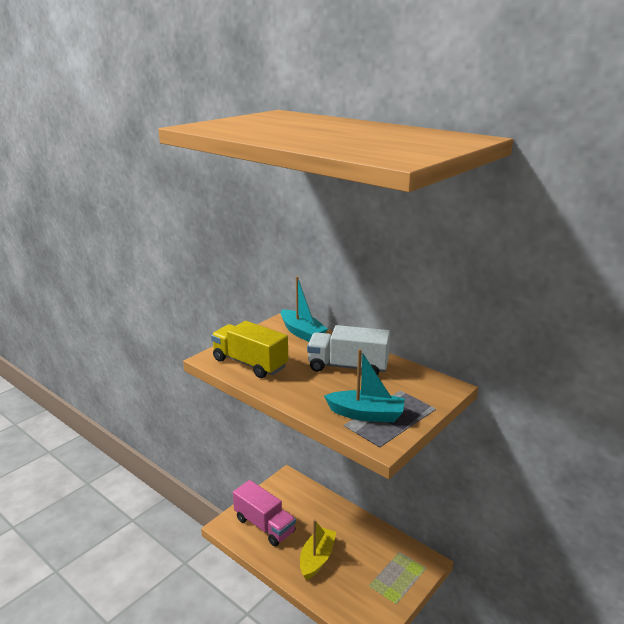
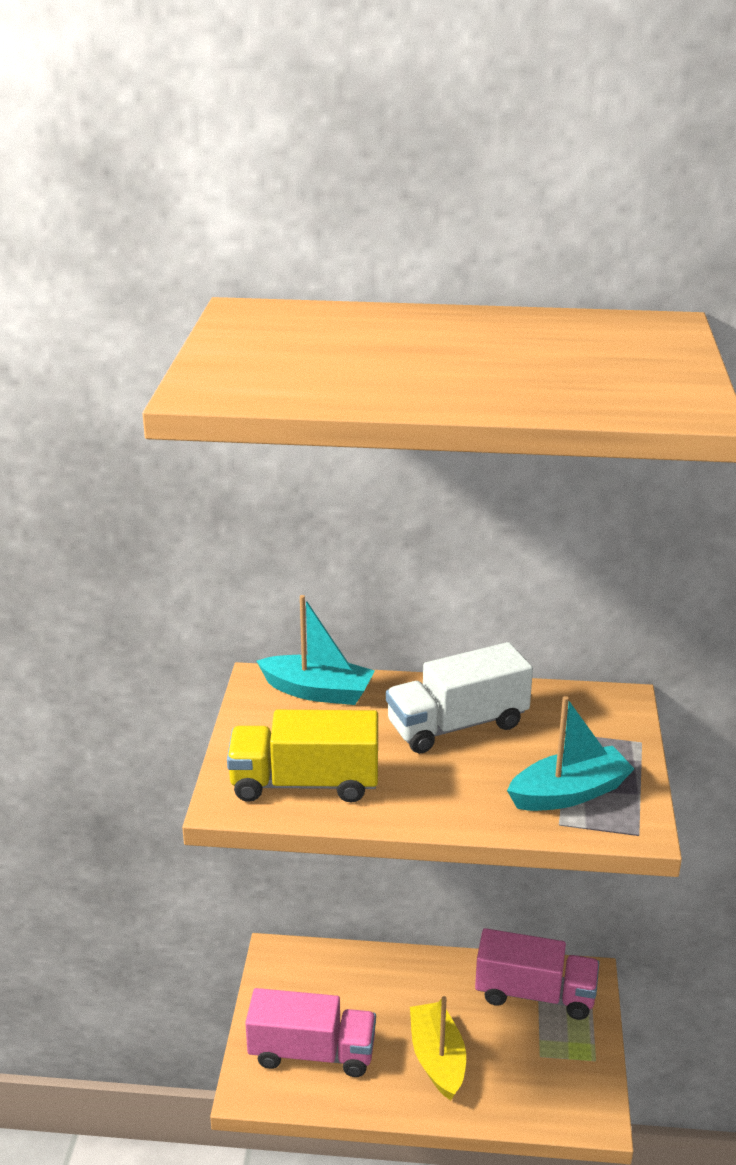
camera: 35 degrees left, 5 degrees up
none -> pink truck [475,928,599,1020]

